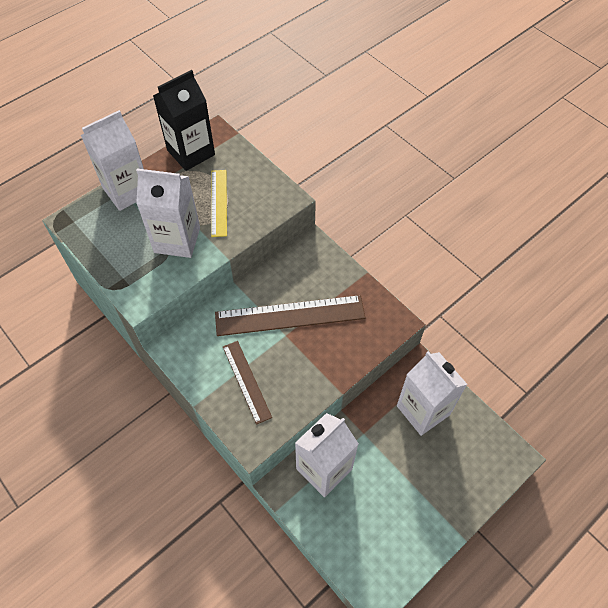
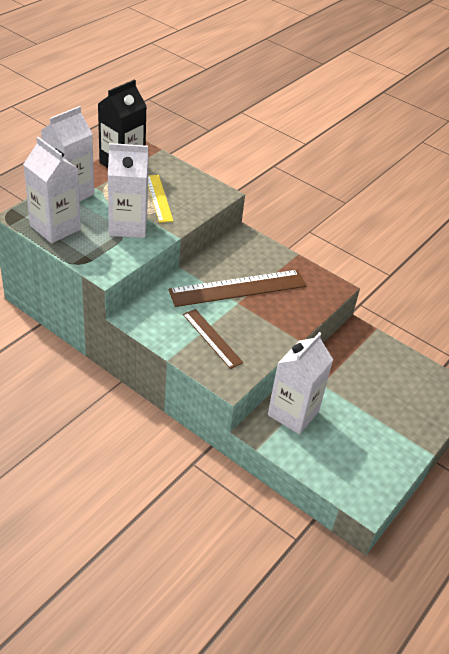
camera: 15 degrees left, 15 degrees down
white carton [397,351,467,436] -> white carton moved to [23,137,81,244]

